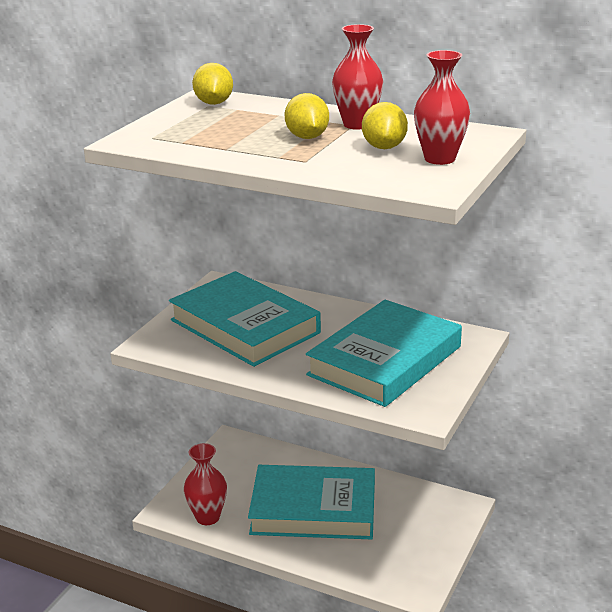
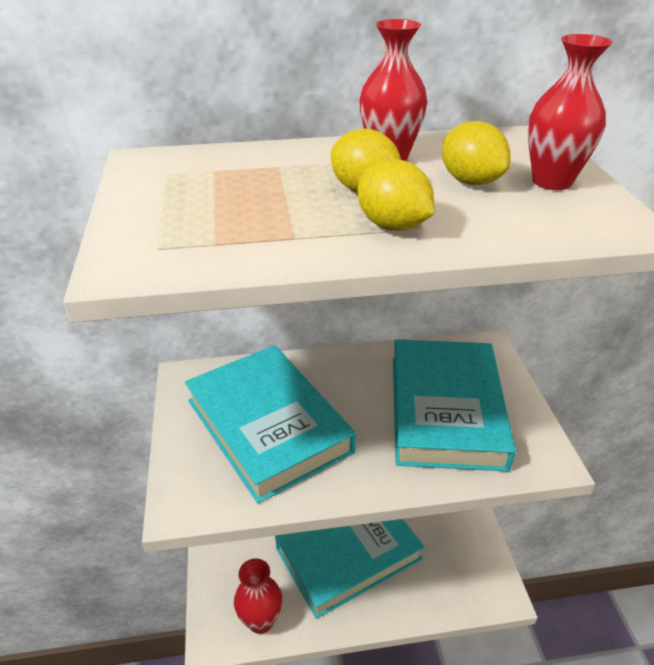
camera: 35 degrees left, 10 degrees up
turquoise book [169,271,321,367] -> turquoise book turned 45 degrees clockwise [185,345,356,503]
yellow lemon [192,63,233,105] -> yellow lemon moved to [358,159,435,231]

